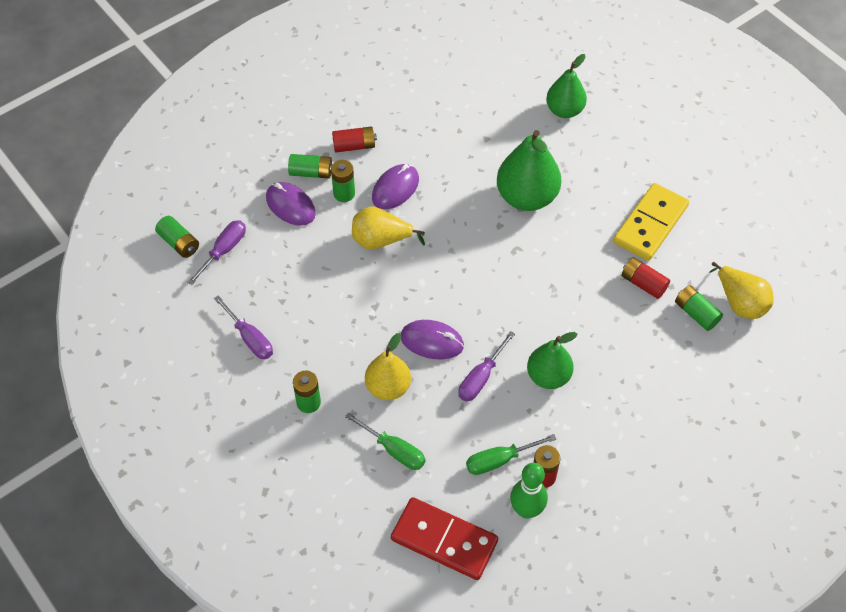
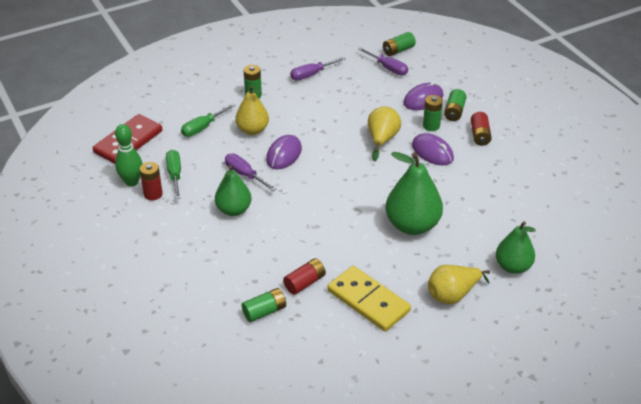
camera: 100 degrees right, 15 degrees down
yellow pear [709,262,774,319] -> yellow pear moved to [428,265,490,304]

